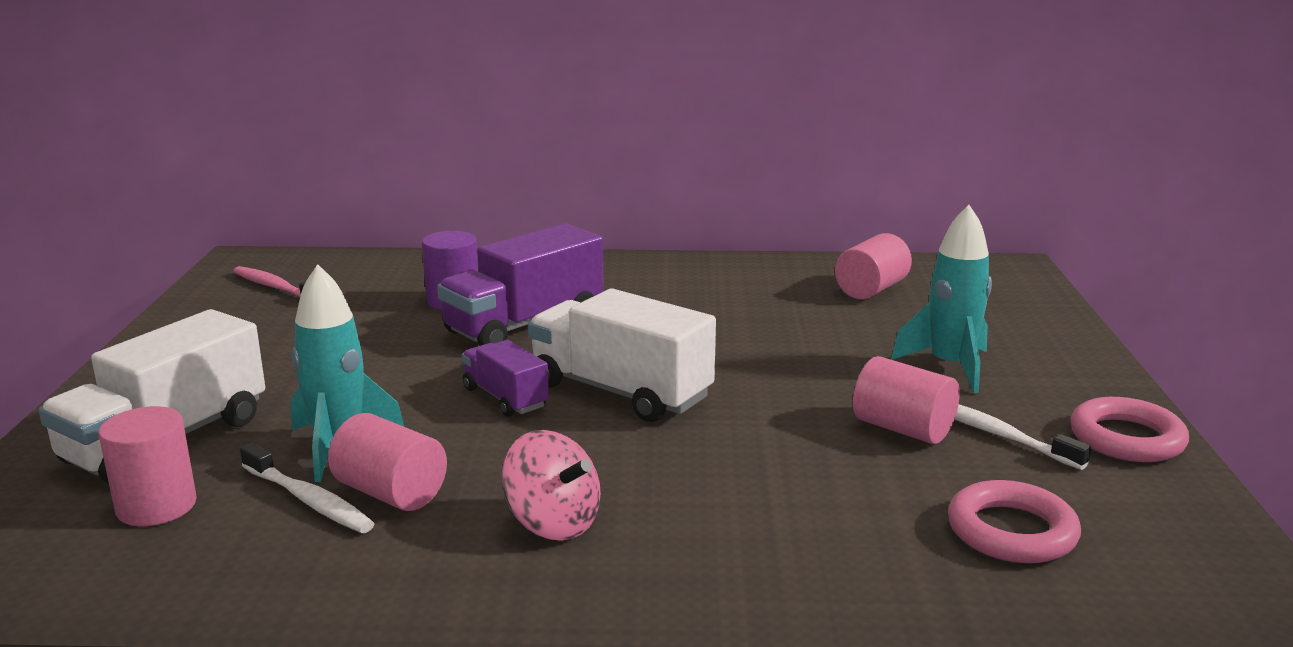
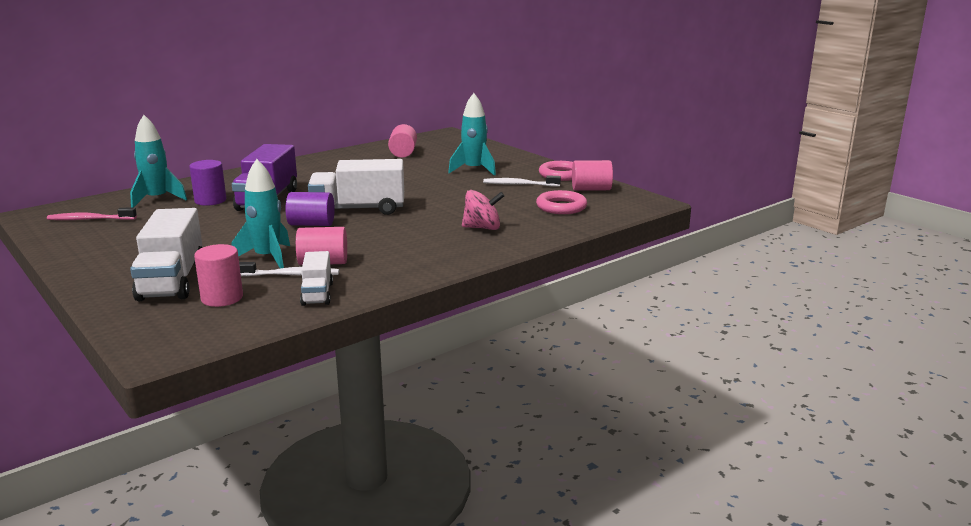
camera: 40 degrees left, 0 degrees up
purple truck [462,340,549,417] -> purple cylinder [285,192,335,226]
pink spinning top [502,430,601,541] -> pink spinning top moved to [462,190,505,230]
pink cylinder [853,356,960,444] -> pink cylinder moved to [572,160,613,191]
none -> turquoise rocket [130,115,187,208]
none -> white truck [300,251,333,306]

